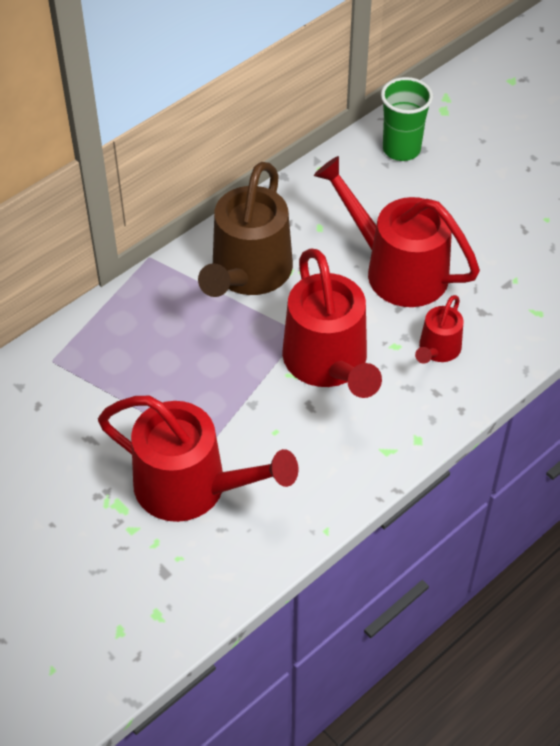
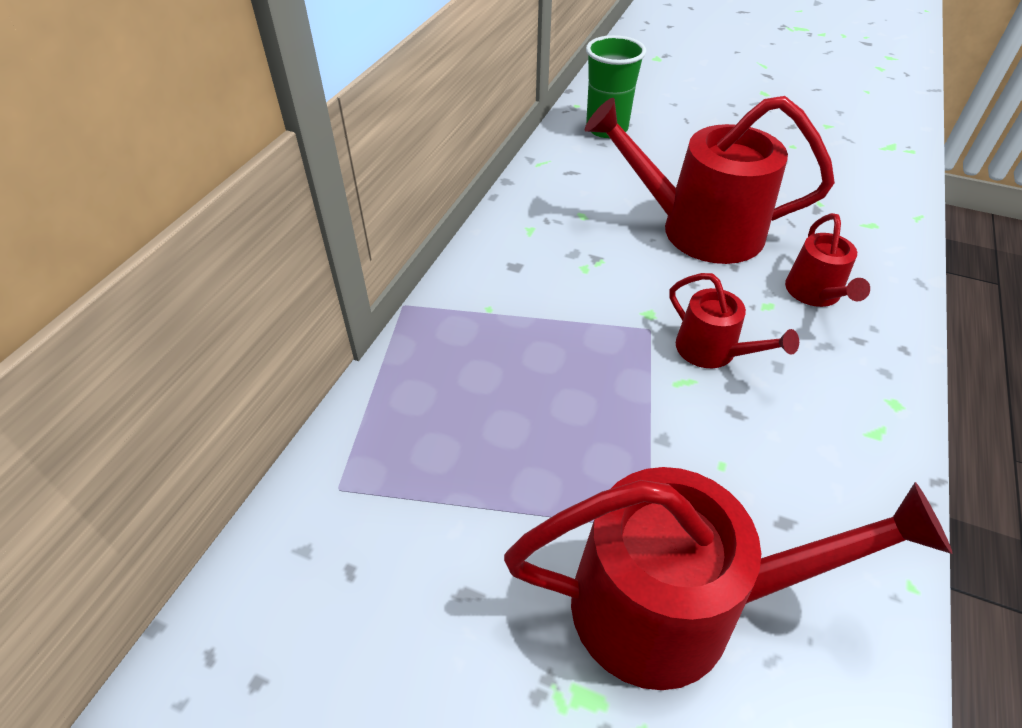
camera: 25 degrees left, 5 degrees down
brown watering can [198,162,293,297] -> none
red watering can [282,249,382,398] -> red watering can [669,273,799,368], size x0.50

